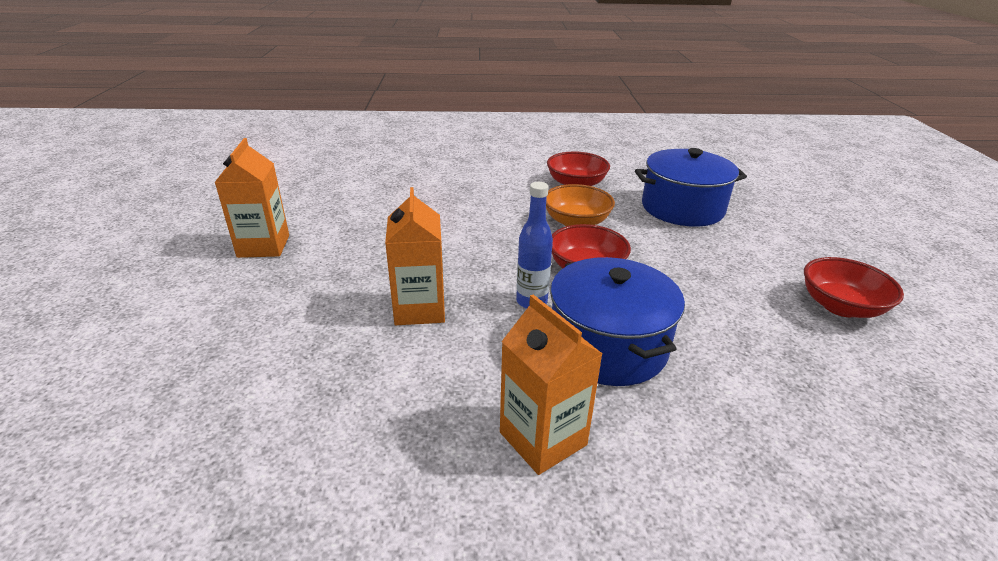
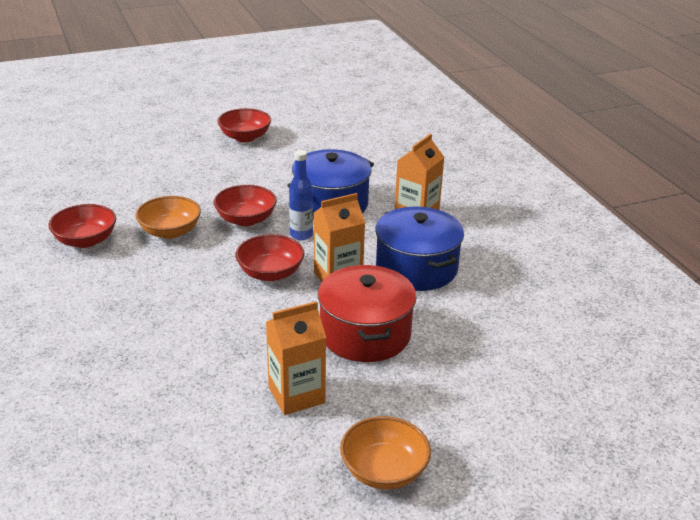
camera: 110 degrees left, 0 degrees up
blue pot [635,148,747,227] -> blue pot moved to [375,207,464,291]
none -> red bowl [236,234,304,281]
none -> red pot [318,265,417,362]
none -> orange bowl [340,416,431,490]

